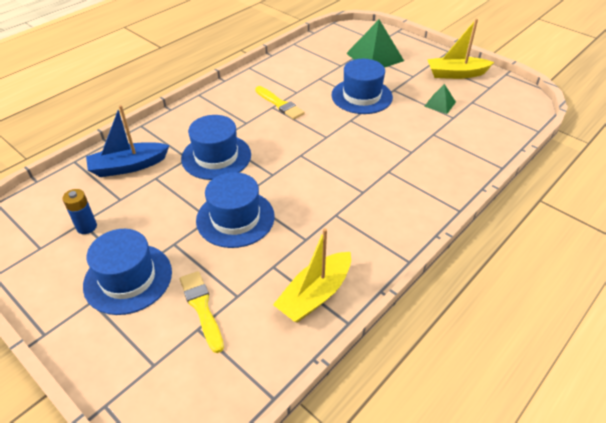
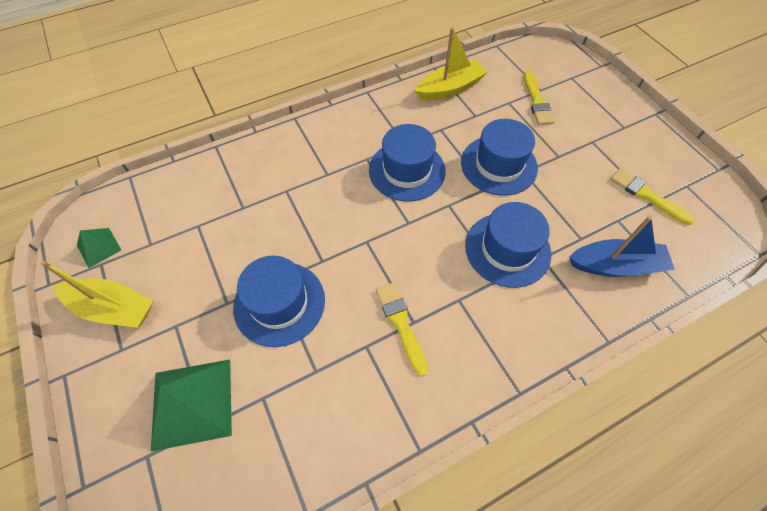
camera: 160 degrees left, 15 degrees up
blue battery [62,189,97,234] -> yellow brush [610,168,695,225]
blue hat [83,229,172,315] -> blue hat moved to [369,124,446,202]
green pyramid [424,84,456,114] -> green pyramid moved to [77,228,121,268]

